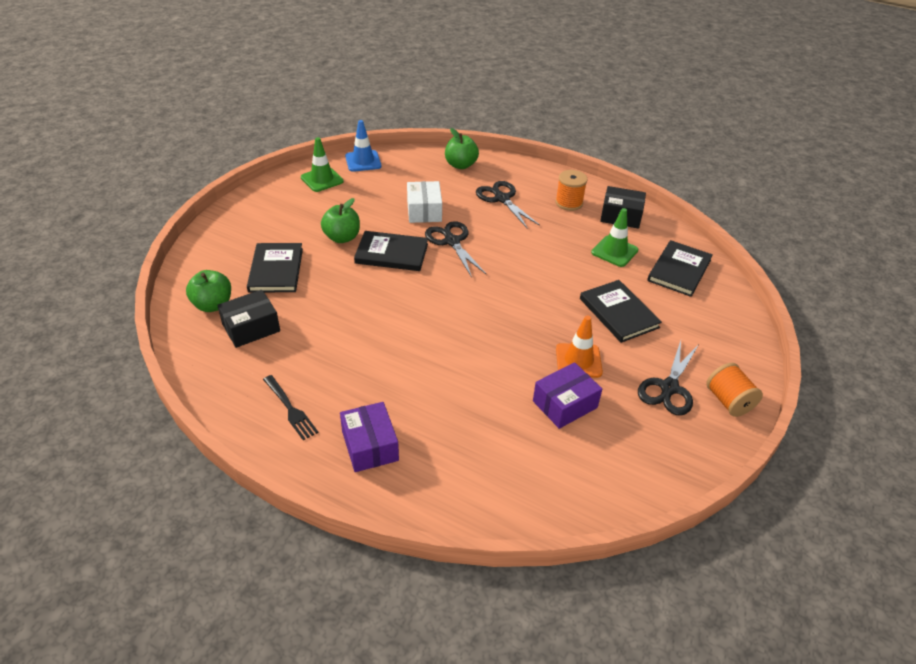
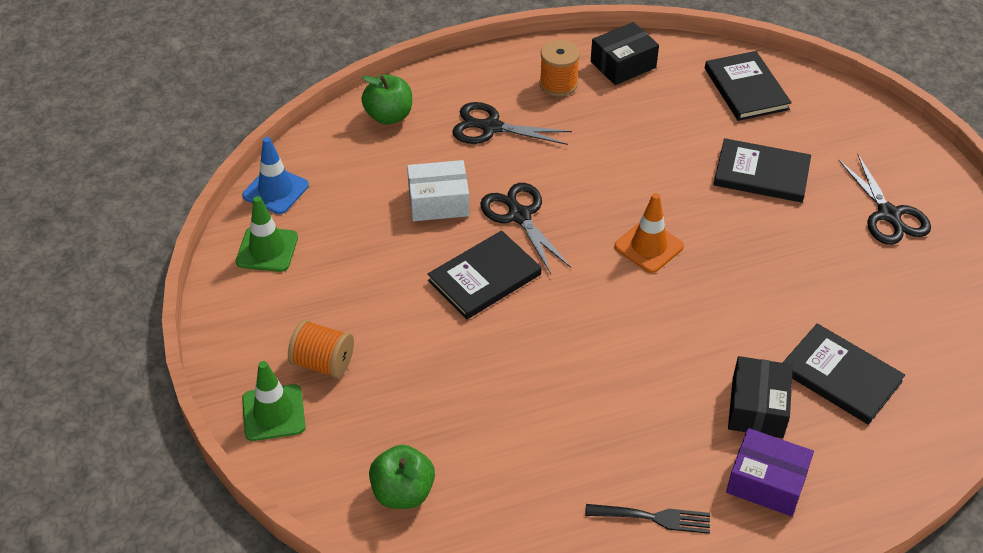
camera: 45 degrees left, 5 degrees up
black box [217,290,280,348] -> black box moved to [728,356,793,438]
black book [247,243,303,293] -> black book moved to [783,323,905,425]
green apple [321,198,360,243] -> none
white box [407,181,442,223] -> white box turned 45 degrees counterclockwise [407,160,469,221]
black scissors [425,221,486,278] -> black scissors turned 45 degrees clockwise [480,183,571,274]
purple box [533,362,602,429] -> none
orange traffic cone [556,316,603,378] -> orange traffic cone moved to [614,193,684,273]
green traffic cone [591,208,638,267] -> green traffic cone moved to [242,361,306,441]
orange spool [706,363,763,417] -> orange spool moved to [288,320,354,379]

